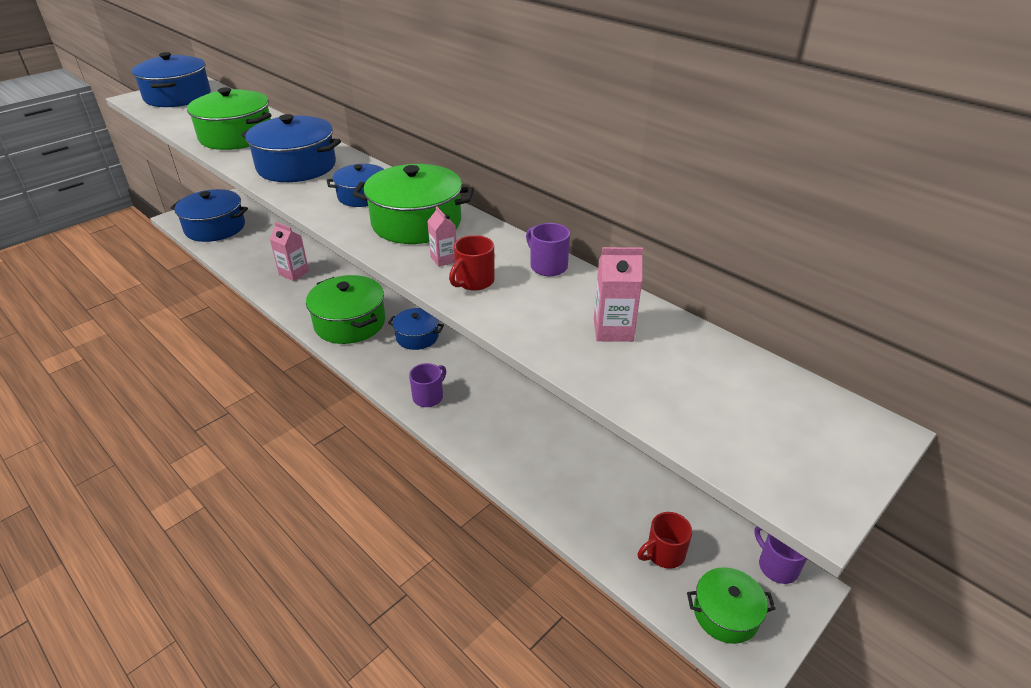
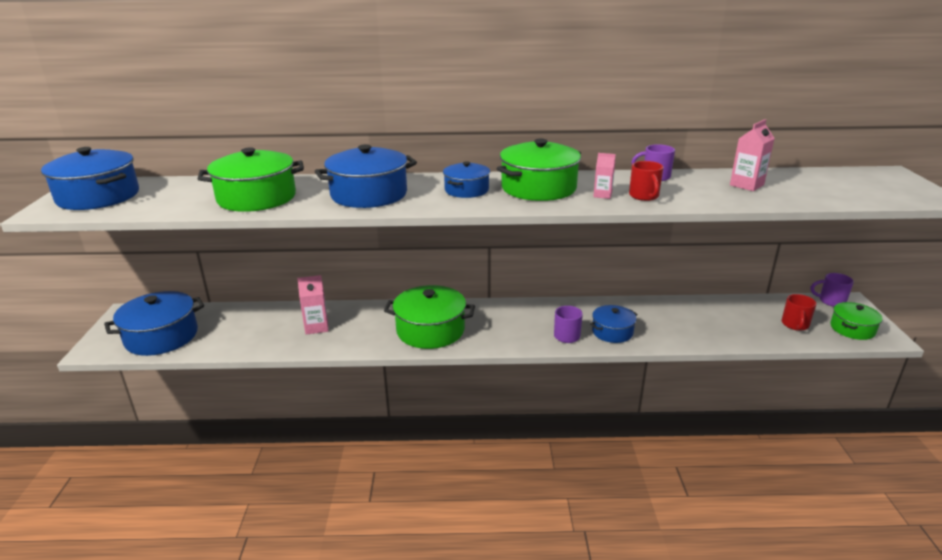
camera: 45 degrees left, 10 degrees down
blue pot [388,308,444,350] -> blue pot moved to [590,305,638,343]

